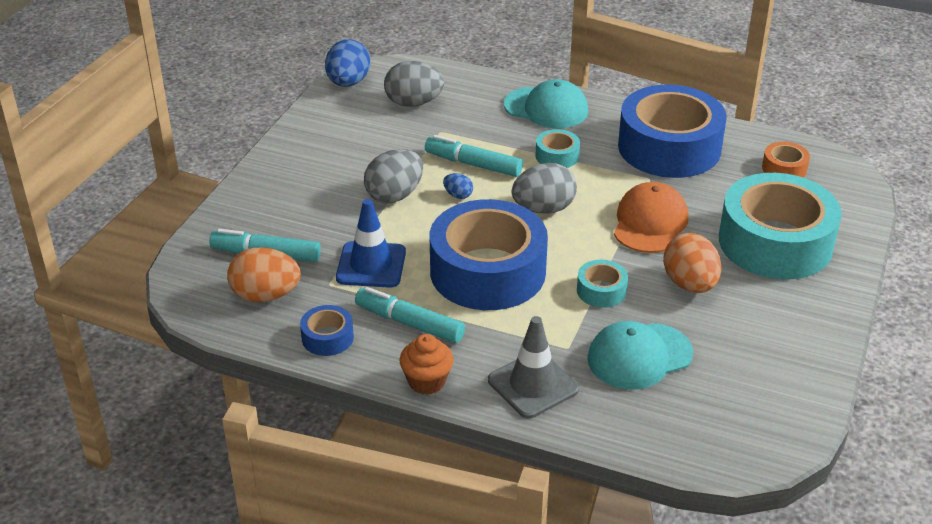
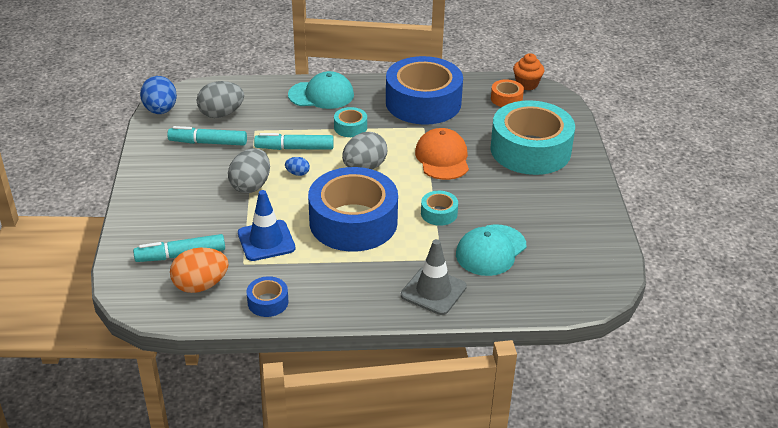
camera: 25 degrees left, 0 degrees up
turquoise marker [355,287,465,343] -> turquoise marker moved to [167,126,247,146]
orange cupcake [399,334,453,395] -> orange cupcake moved to [513,53,544,90]
orange egg [663,233,721,293] -> none

